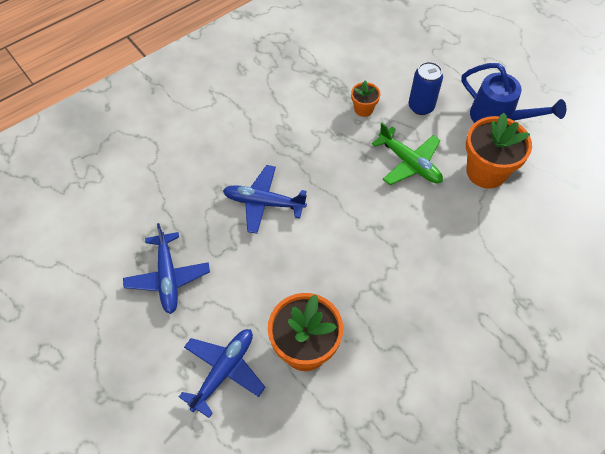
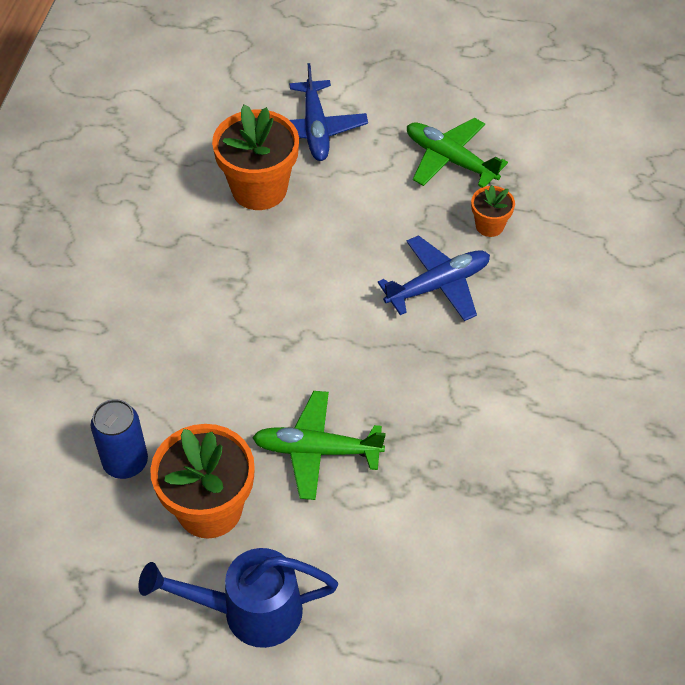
camera: 140 degrees right, 5 degrees down
blue plane [123,223,210,314] -> green plane [407,118,508,188]
orange flower pot [351,80,380,117] -> orange flower pot moved to [471,185,515,237]
blue can [408,62,443,115] -> blue can moved to [91,399,148,479]

